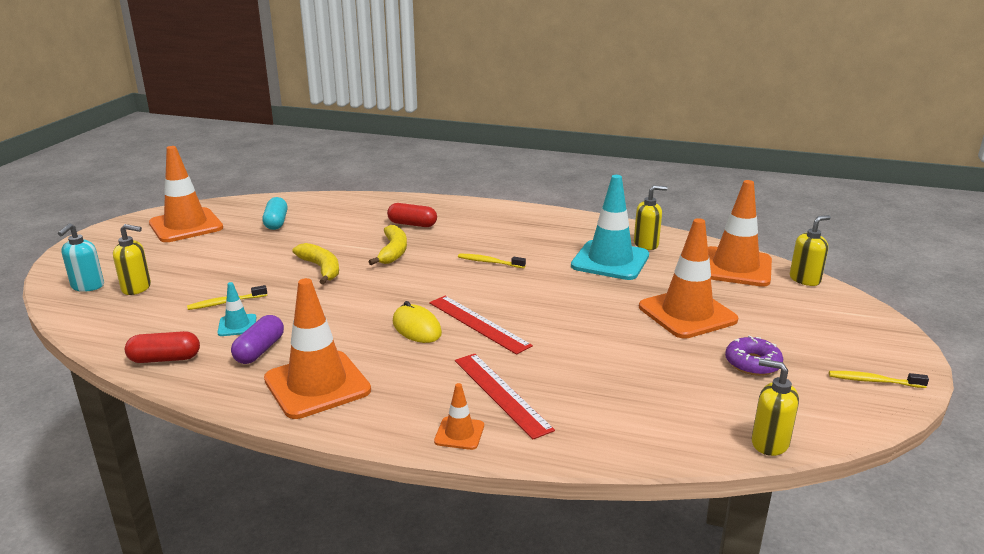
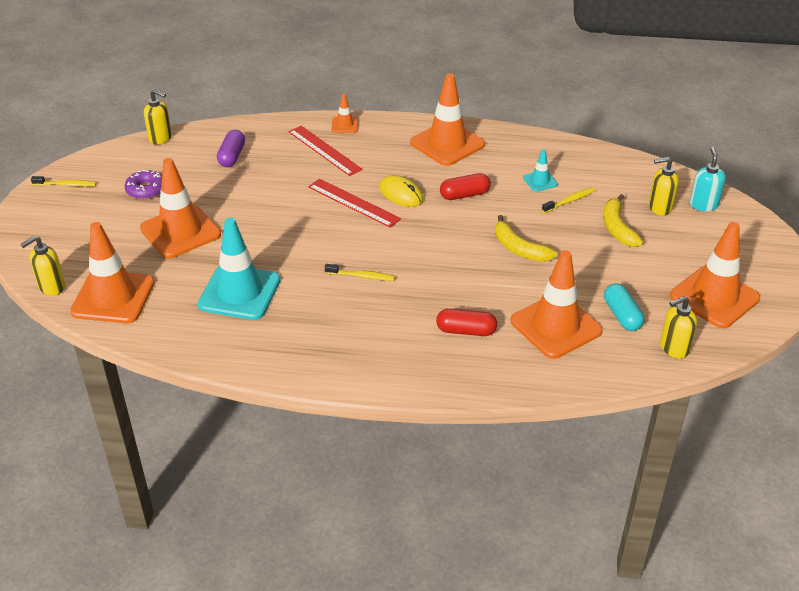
camera: 170 degrees right, 15 degrees up
red capsule [125,331,200,363] -> red capsule moved to [440,173,491,200]
purple capsule [231,315,284,364] -> purple capsule moved to [217,130,245,167]
yellow banana [368,225,407,265] -> yellow banana moved to [603,194,643,247]
yellow soap dispenser [634,185,668,250] -> yellow soap dispenser moved to [660,296,697,359]
none -> orange traffic cone [510,250,603,359]

